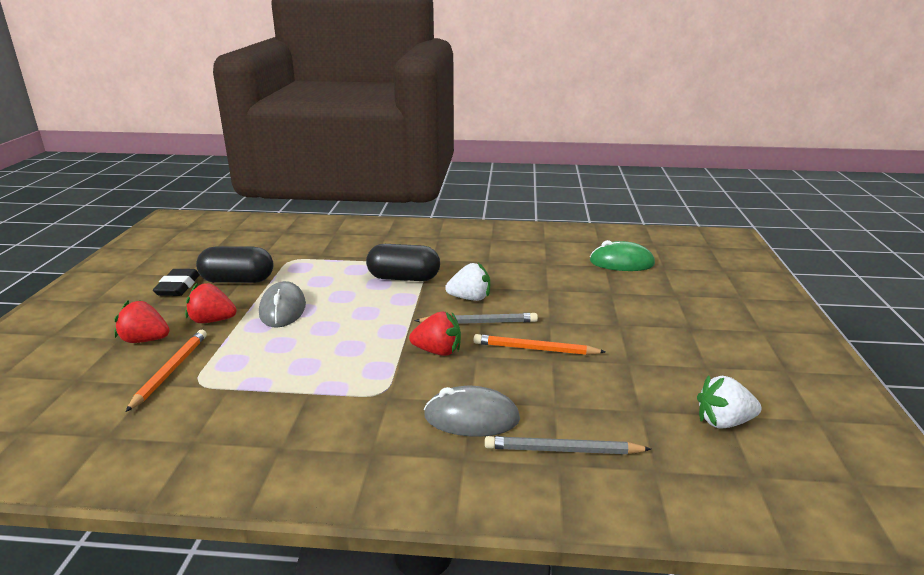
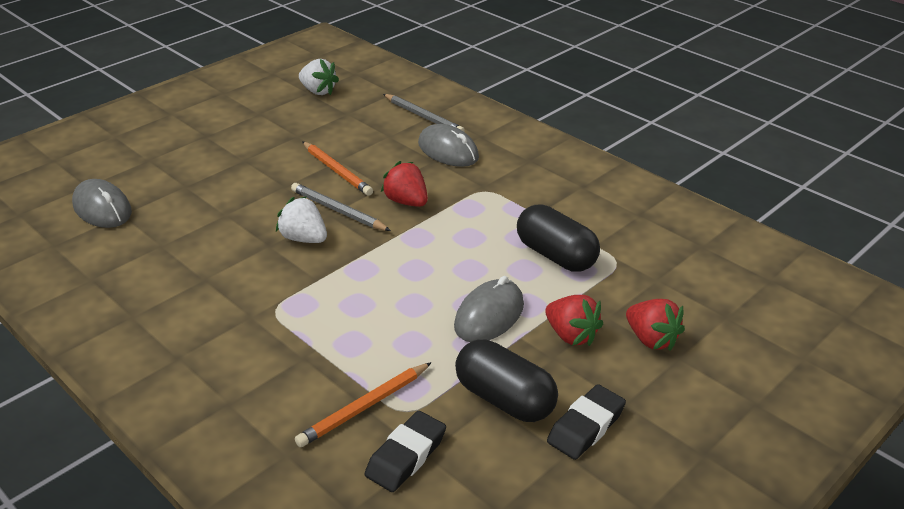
camera: 140 degrees left, 10 degrees up
orange pencil [126,330,207,412] -> orange pencil moved to [295,362,432,447]
black capsule [366,244,440,281] -> black capsule moved to [517,204,600,271]
green mouse [590,240,655,271] -> grey mouse [72,179,132,228]
none -> black eraser [365,411,446,492]

